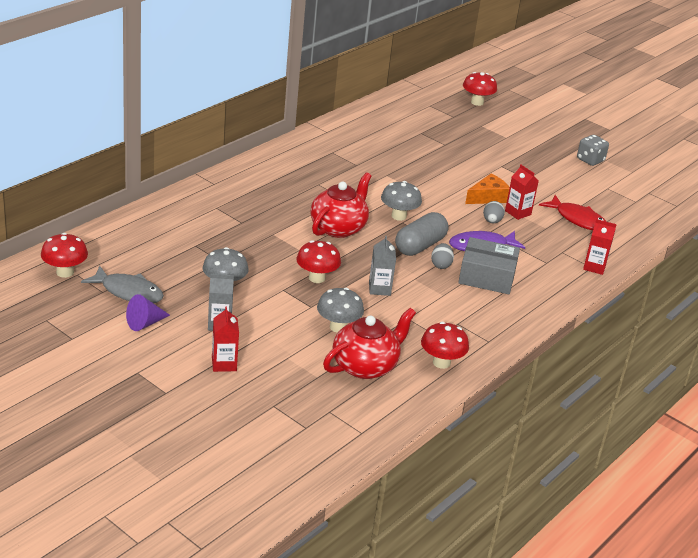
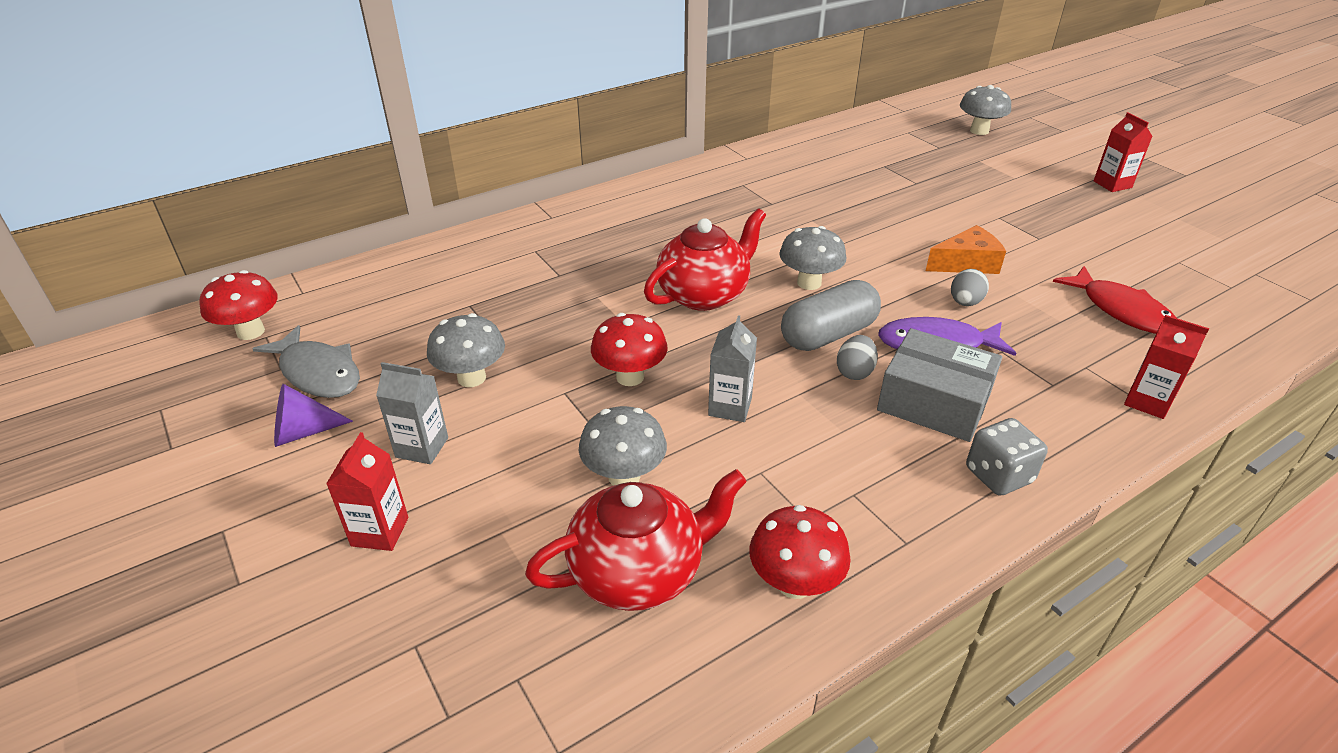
camera: 20 degrees right, 5 degrees up
red mushroom [463,72,497,106] -> grey mushroom [960,85,1011,135]
red carton [505,164,539,220] -> red carton moved to [1093,112,1153,192]
grey dice [577,135,609,166] -> grey dice moved to [966,418,1048,496]

